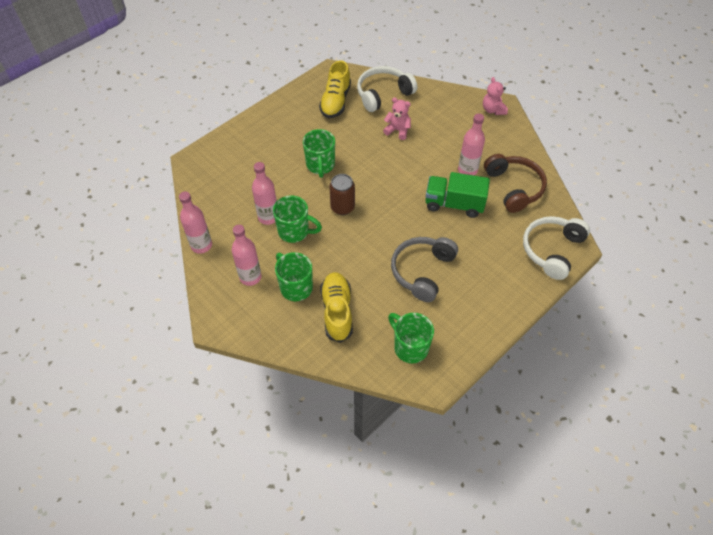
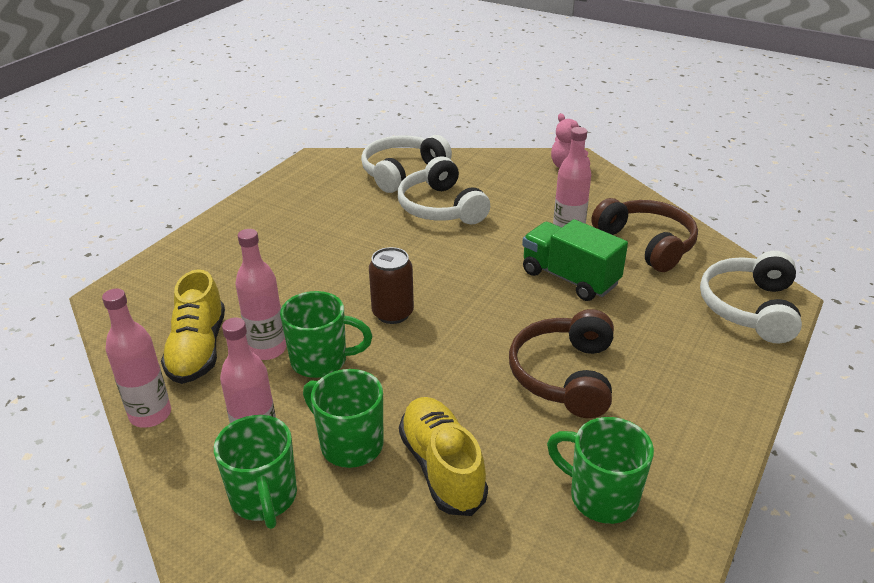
camera: 15 degrees left, 20 degrees down
green mug [303,129,335,178] -> green mug moved to [214,415,297,529]
yellow shoe [319,60,351,118] -> yellow shoe moved to [161,269,225,384]
pink teddy bear [383,97,411,140] -> white headphones [398,156,490,225]
grey headphones [391,237,458,302] -> brown headphones [509,309,614,418]
green truck [426,172,490,218] -> green truck turned 45 degrees clockwise [522,219,628,301]

